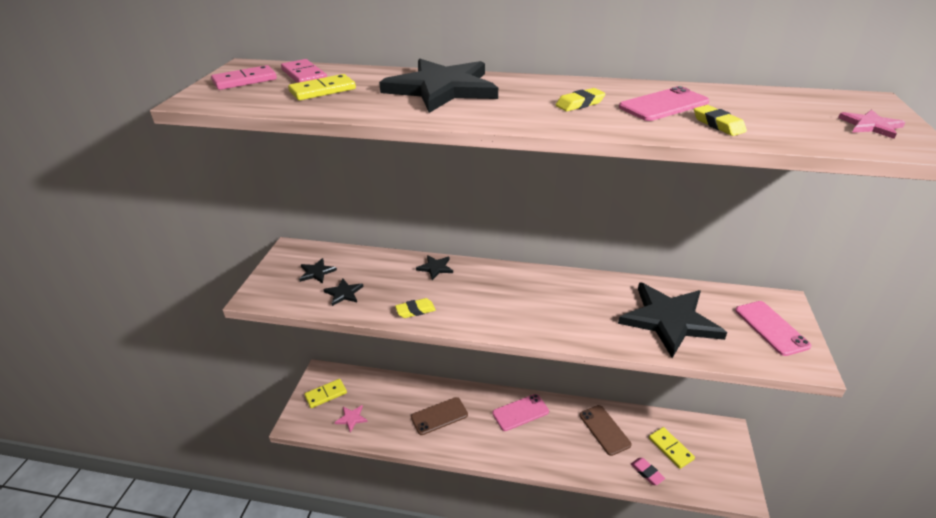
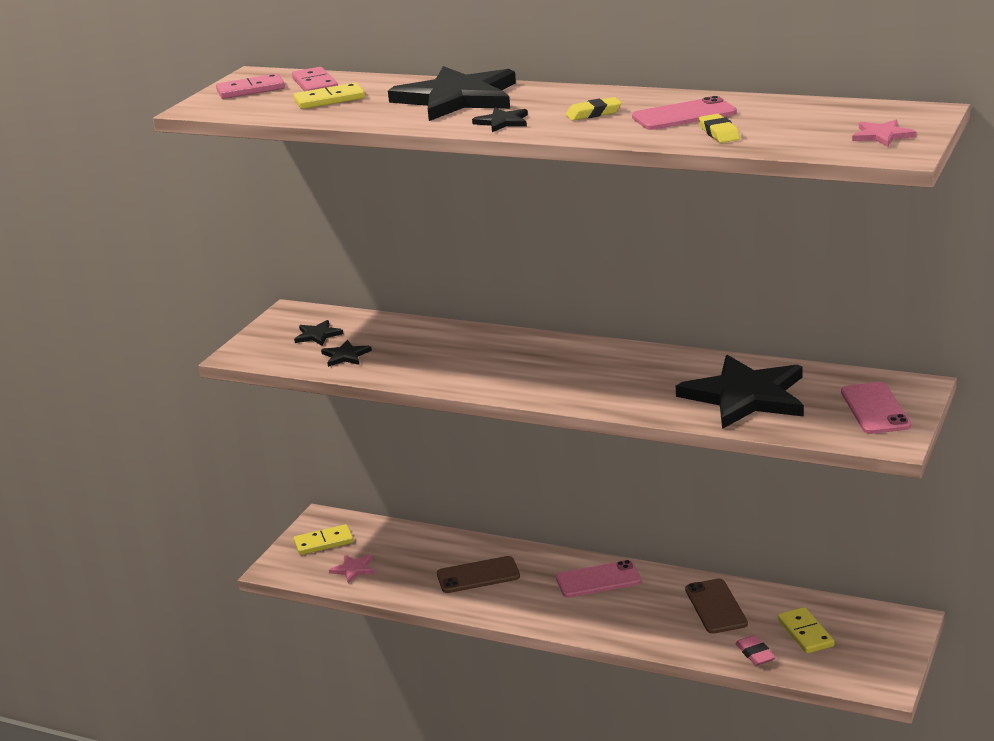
camera: 15 degrees right, 10 degrees down
yellow eraser [395,298,436,318] -> none
black star [416,255,453,280] -> black star moved to [472,108,528,132]

